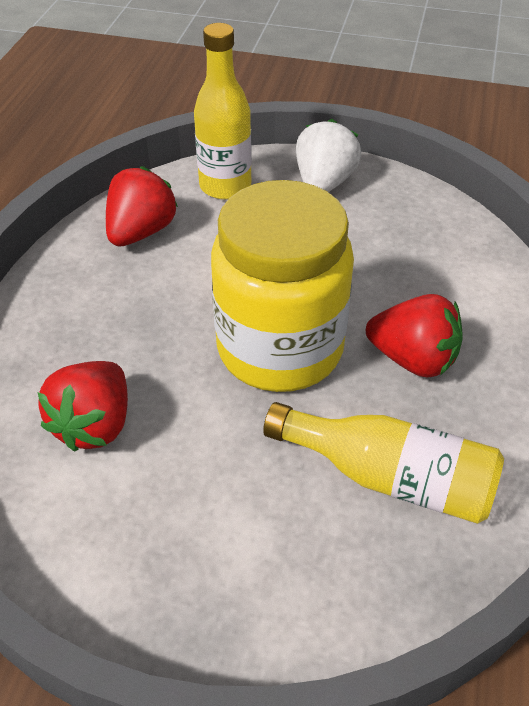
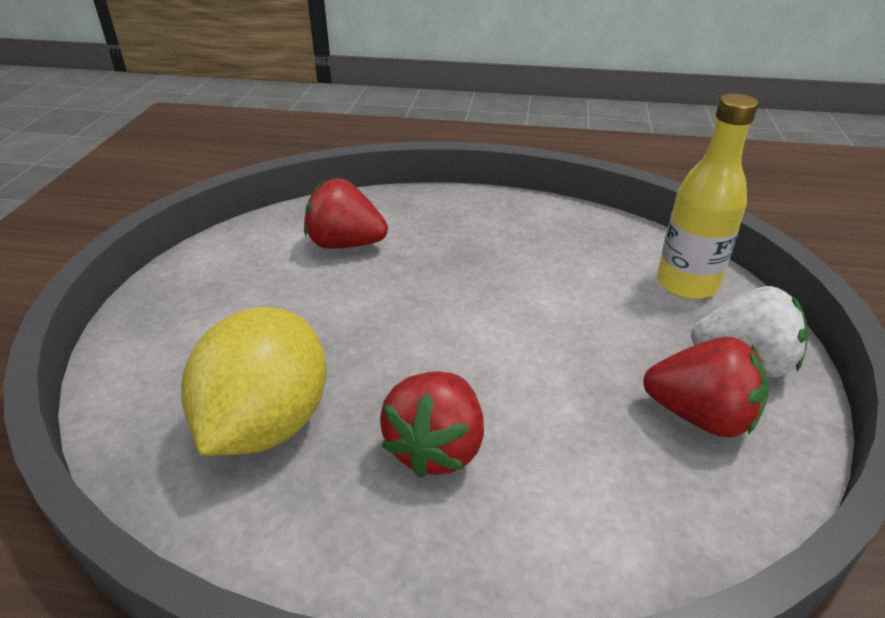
camera: 85 degrees right, 10 degrees down
red strawberry [106,166,178,246] -> red strawberry moved to [643,337,769,438]
yellow jar [211,180,354,392] -> none
yellow bottle [263,402,504,524] -> yellow lemon [181,307,326,455]

